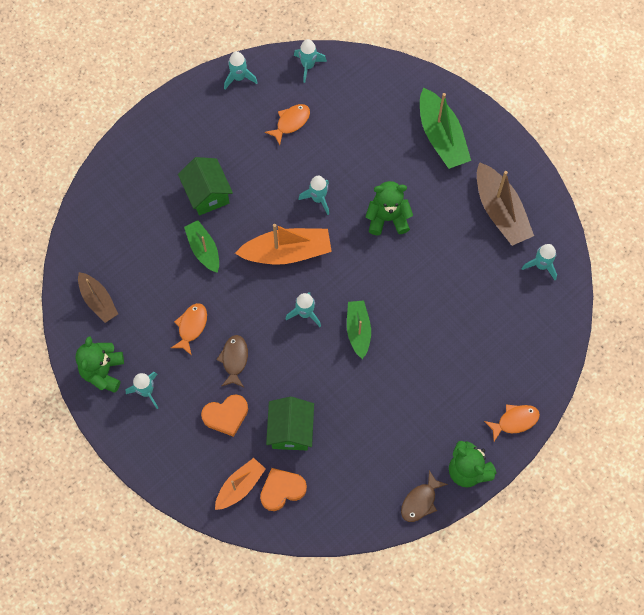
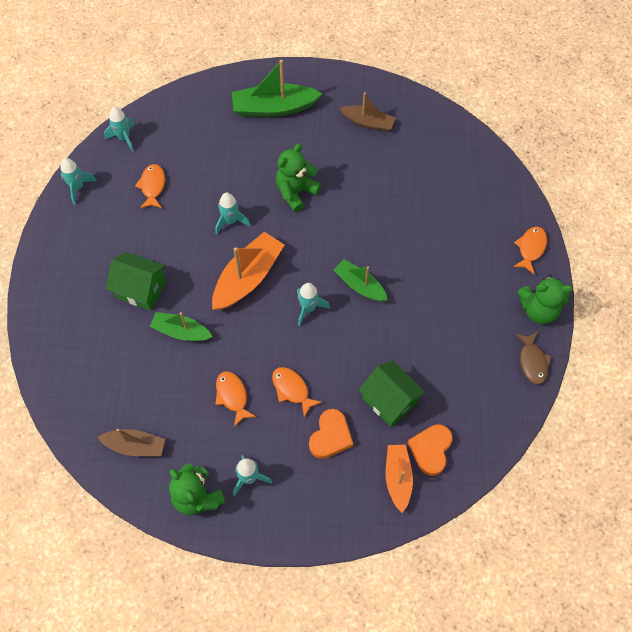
camera: 45 degrees left, 5 degrees down
brown fish [216,335,248,387] -> orange fish [272,367,322,417]
green boat [420,88,471,169] -> green boat turned 150 degrees clockwise [232,60,323,117]
brown boat [477,162,534,246] -> brown boat [340,92,396,132], size x0.63
turquoise rocket [522,244,557,280] -> none

